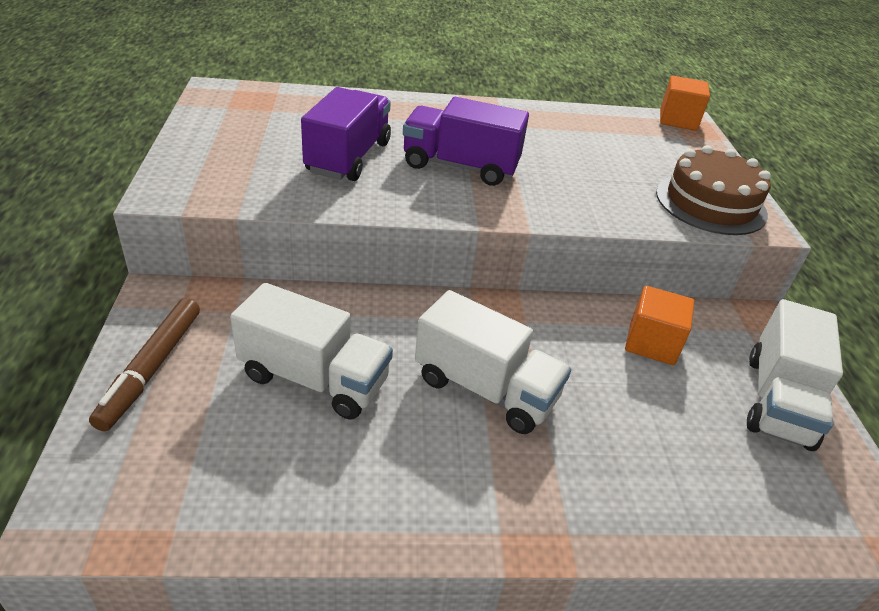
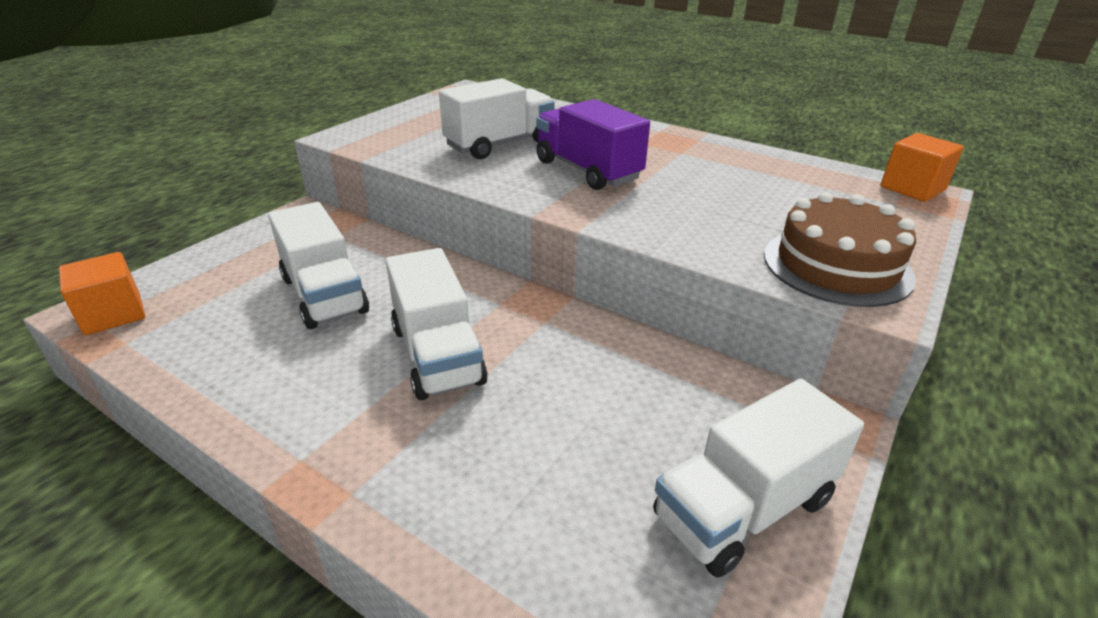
camera: 40 degrees right, 5 degrees down
brown marker [89,298,200,431] -> none
purple truck [301,87,391,181] -> white truck [439,78,555,159]
orange cube [625,286,694,365] -> orange cube moved to [59,252,145,335]

